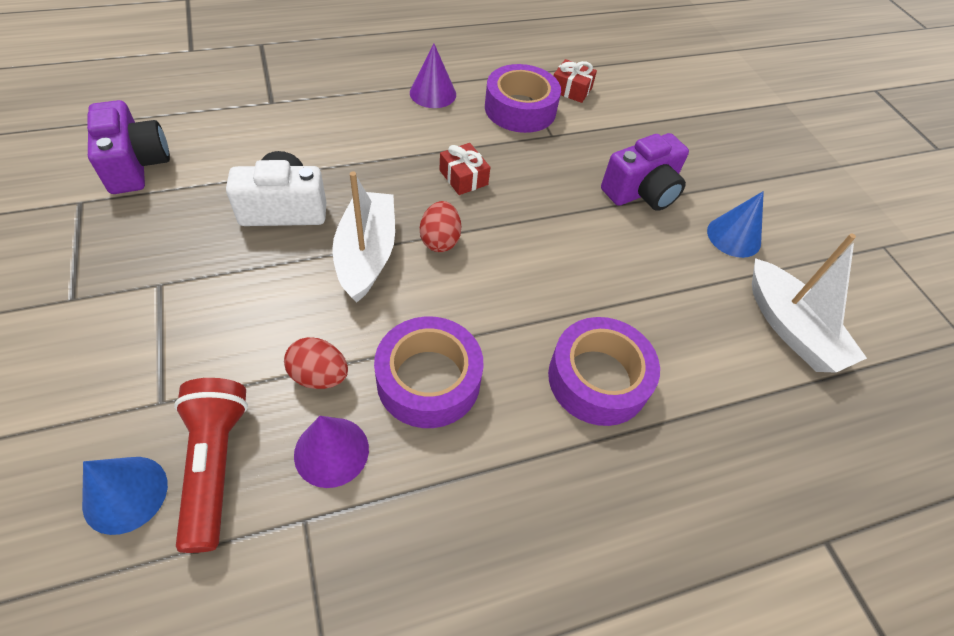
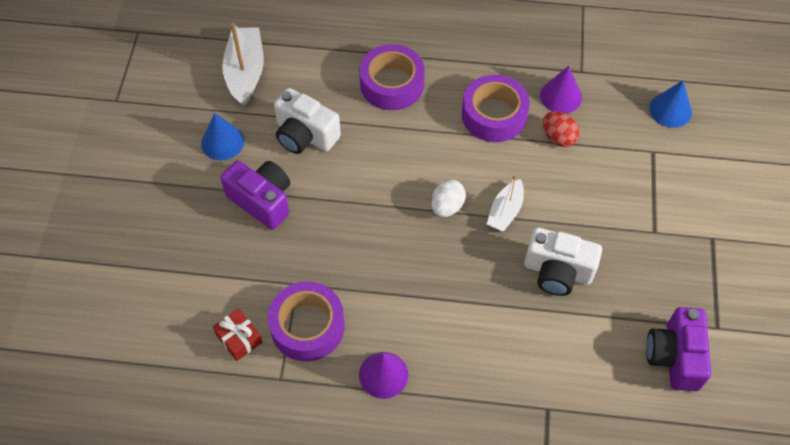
camera: 150 degrees left, 5 degrees up
red flashlight [174,378,248,553] -> none
white boat [332,171,395,303] -> white boat [487,175,524,232], size x0.62
red egg [420,201,461,252] -> white egg [431,179,466,217]
red gift [439,143,490,195] -> none
purple camera [601,133,689,211] -> purple camera turned 45 degrees clockwise [220,161,290,230]
none -> white camera [274,88,341,154]

